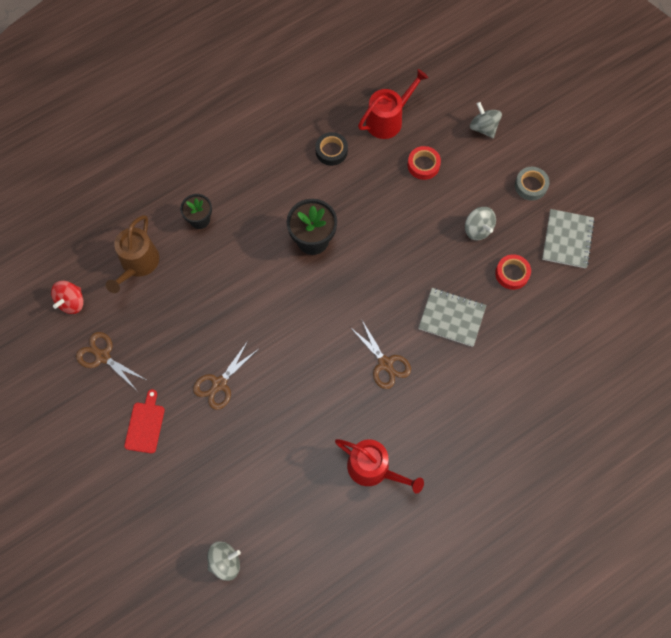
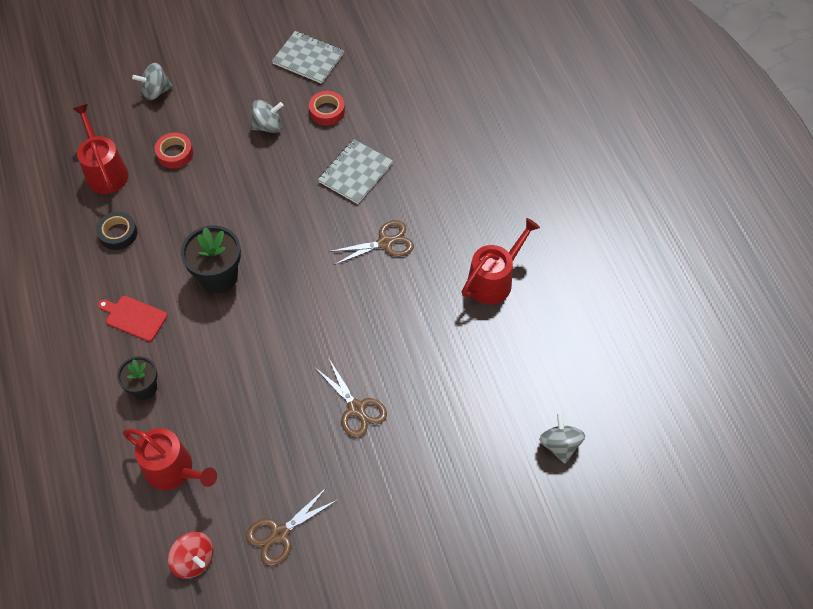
camera: 75 degrees left, 10 degrees down
brown watering can [106,215,159,293] -> red watering can [123,428,217,490]
red cutting board [124,389,165,453] -> red cutting board moved to [98,296,167,341]
grey tape [515,167,549,201] -> none

